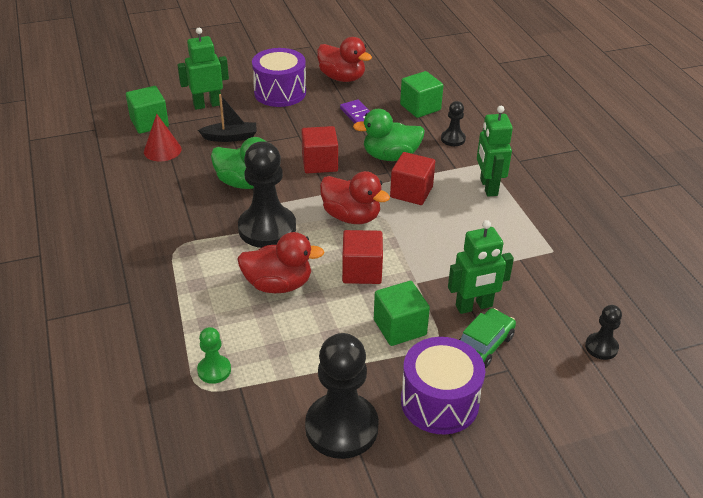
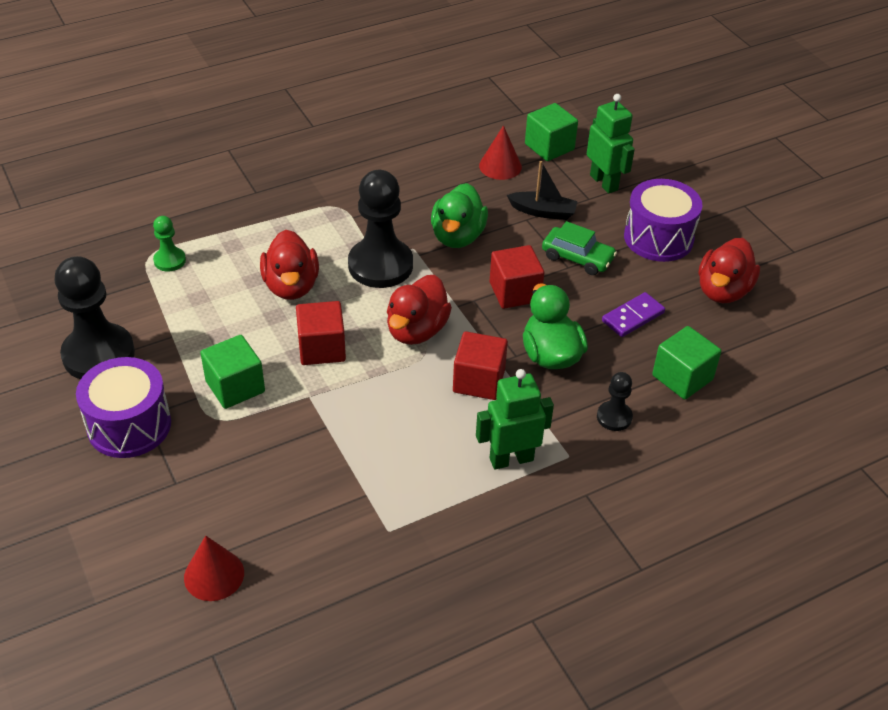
camera: 80 degrees right, 5 degrees up
black boat [198,94,257,142] -> black boat turned 60 degrees counterclockwise [507,161,578,220]
green robot [448,220,514,314] -> none
green car [459,308,516,368] -> green car moved to [542,221,617,275]
black pawn [585,305,622,360] -> red cone [184,535,244,601]

